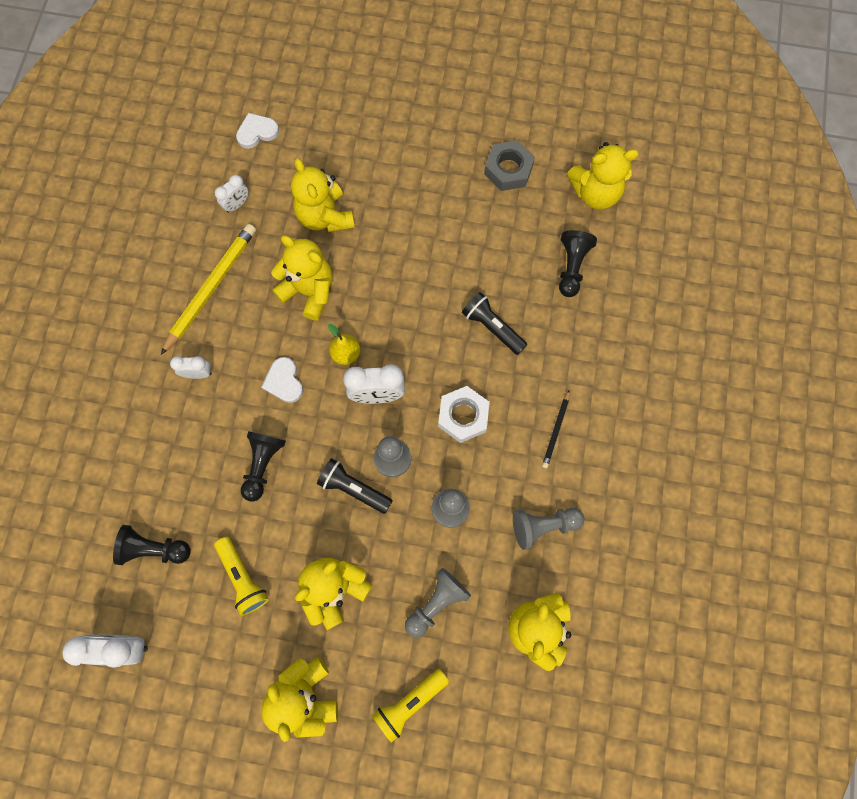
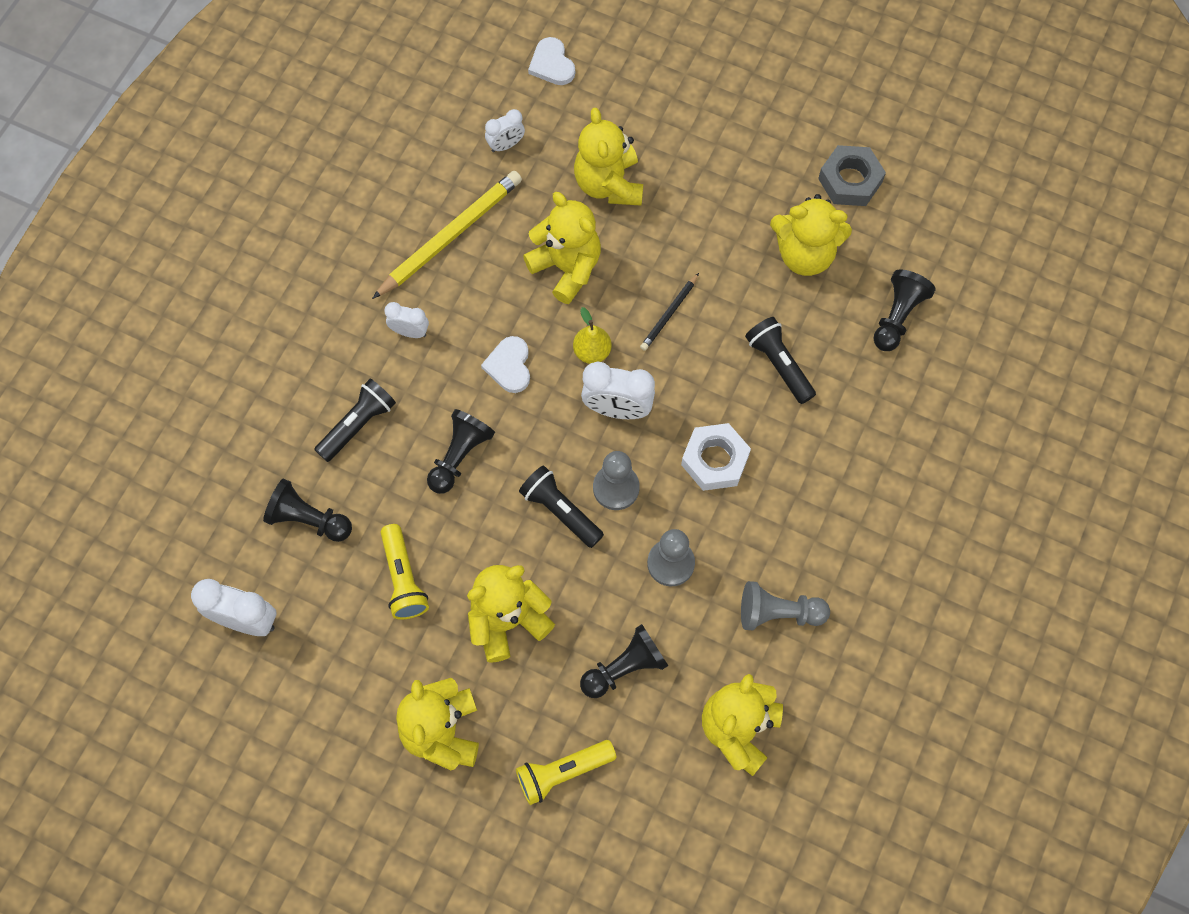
camera: 15 degrees right, 5 degrees down
white heart [236,113,279,149] -> white heart turned 105 degrees counterclockwise [528,37,575,85]
grey pawn [405,568,471,638] -> black pawn [580,624,668,698]
black pencil [542,390,570,468] -> black pencil moved to [640,273,699,351]
yellow teddy bear [567,142,639,210] -> yellow teddy bear moved to [770,194,852,276]
none -> black flashlight [314,379,396,462]

